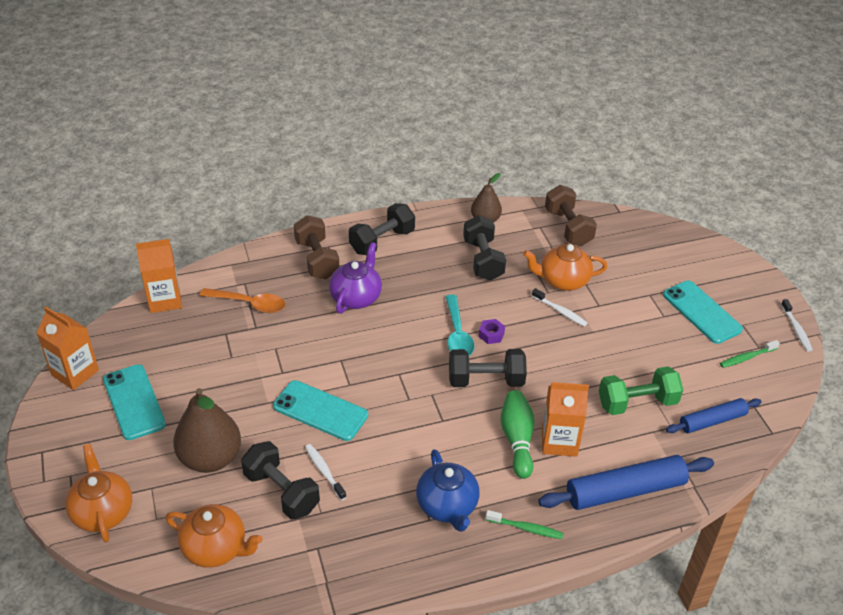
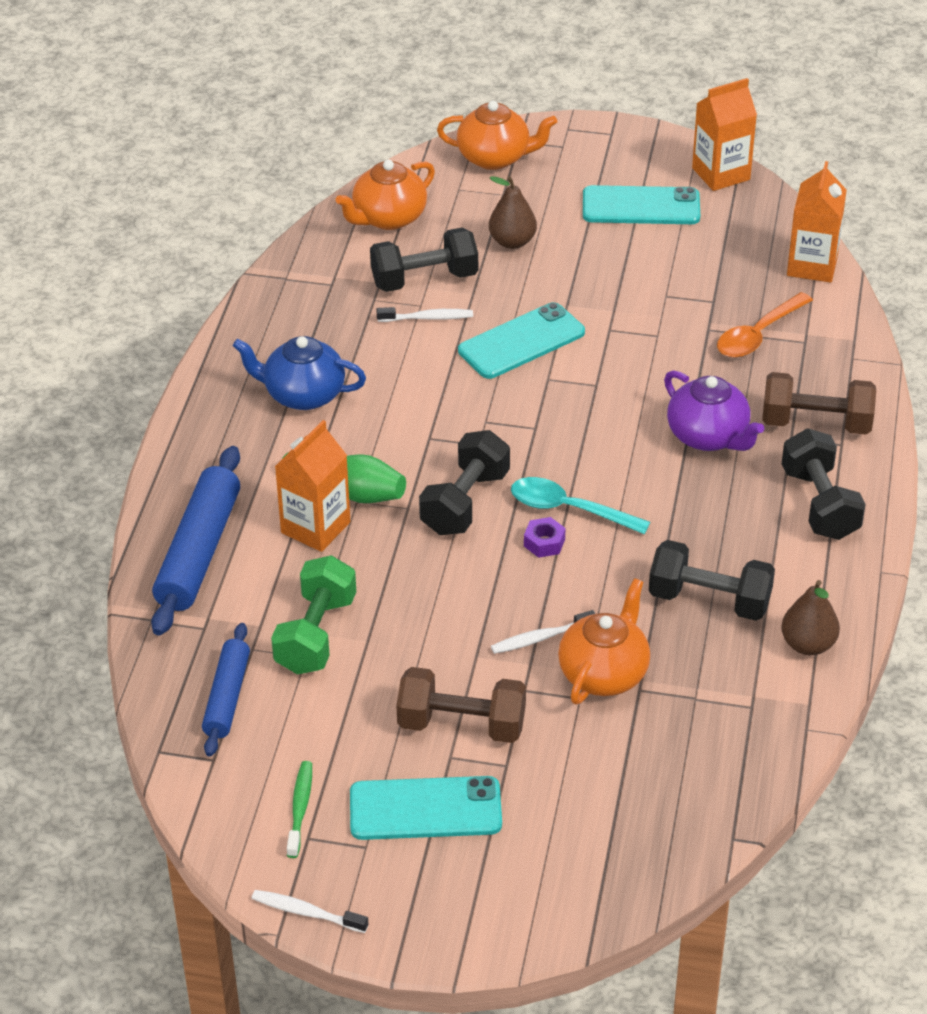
camera: 120 degrees right, 0 degrees up
brown pear [173,388,241,473] -> brown pear [489,176,537,249], size x0.59
green toothbrush [486,510,564,539] -> none
brown dumbbell [545,185,597,246] -> brown dumbbell moved to [396,667,526,743]

